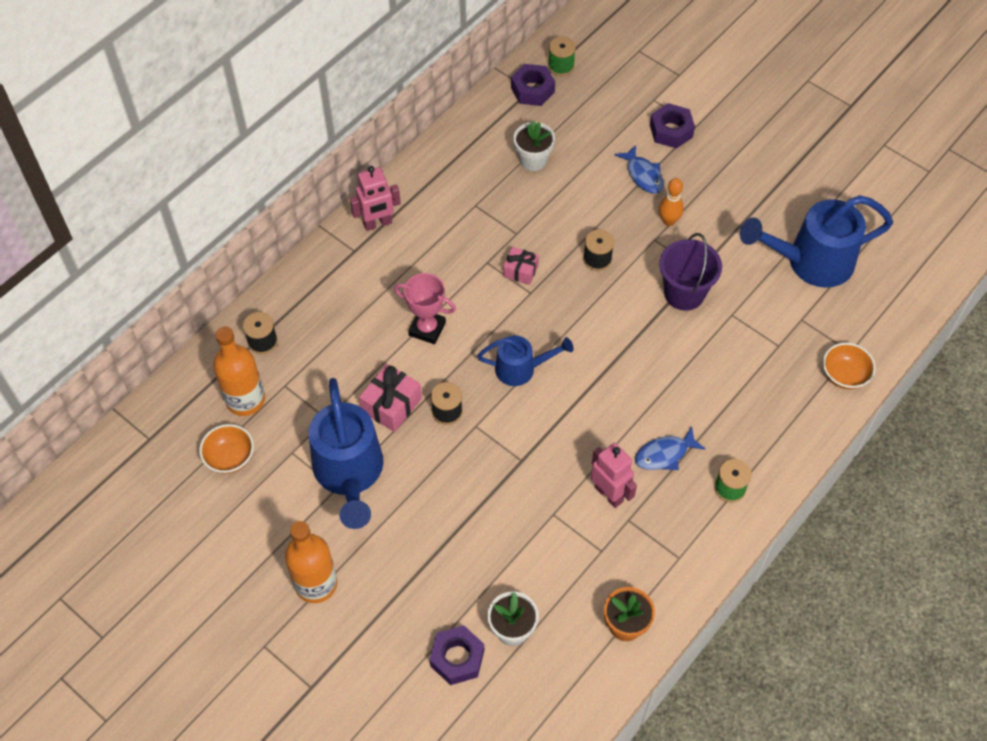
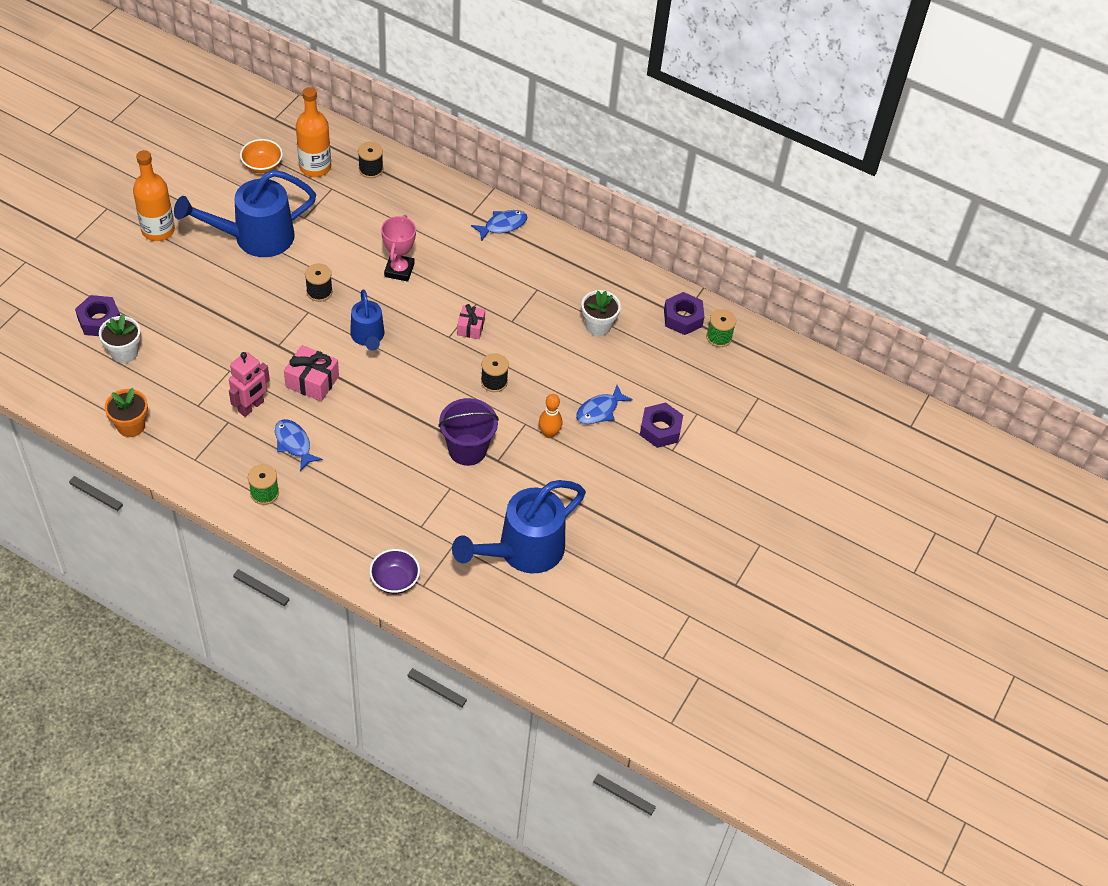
camera: 75 degrees right, 5 degrees down
pink robot [350,166,401,231] -> blue fish [471,210,528,242]
pink gift [359,364,422,432] -> pink gift moved to [284,345,339,402]
blue watering can [740,195,893,288] -> blue watering can turned 105 degrees counterclockwise [452,480,586,573]
orange bowl [823,343,876,389] -> purple bowl [369,549,420,594]

